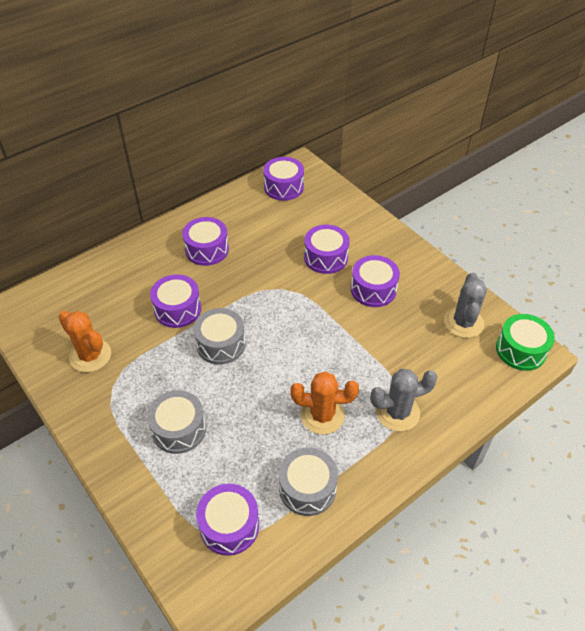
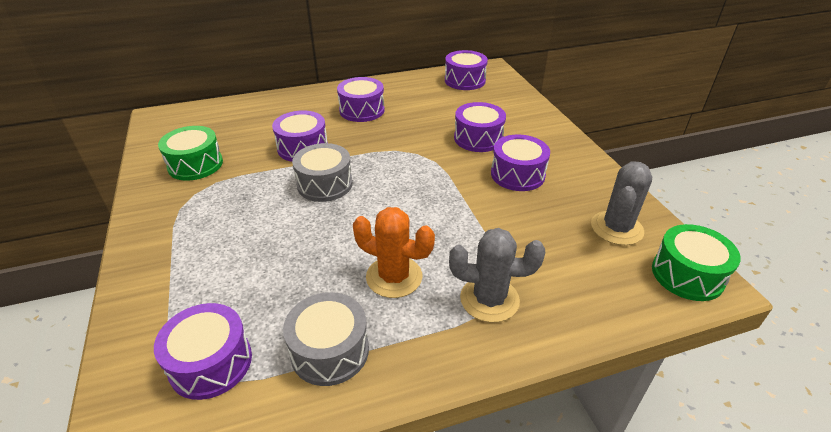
camera: 20 degrees right, 10 degrees down
orange cactus [58,311,111,372] -> green drum [158,126,223,181]
grey drum [147,390,206,454] -> none

